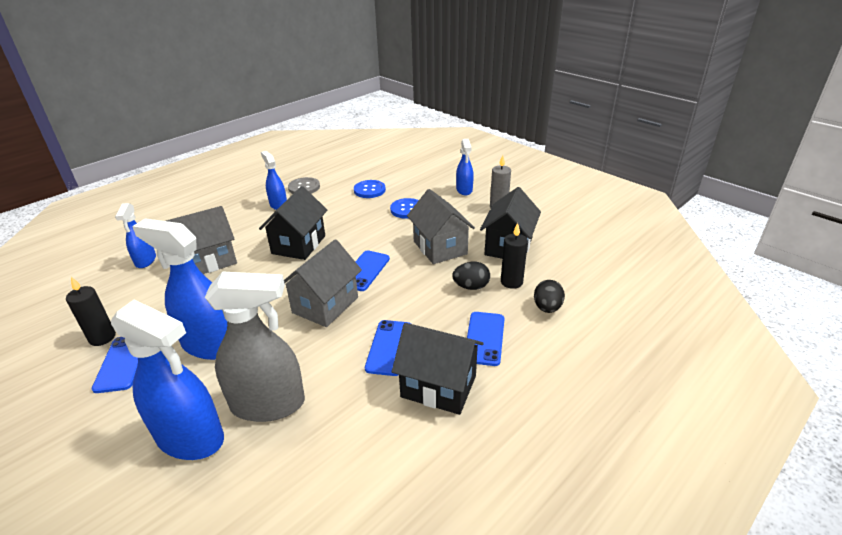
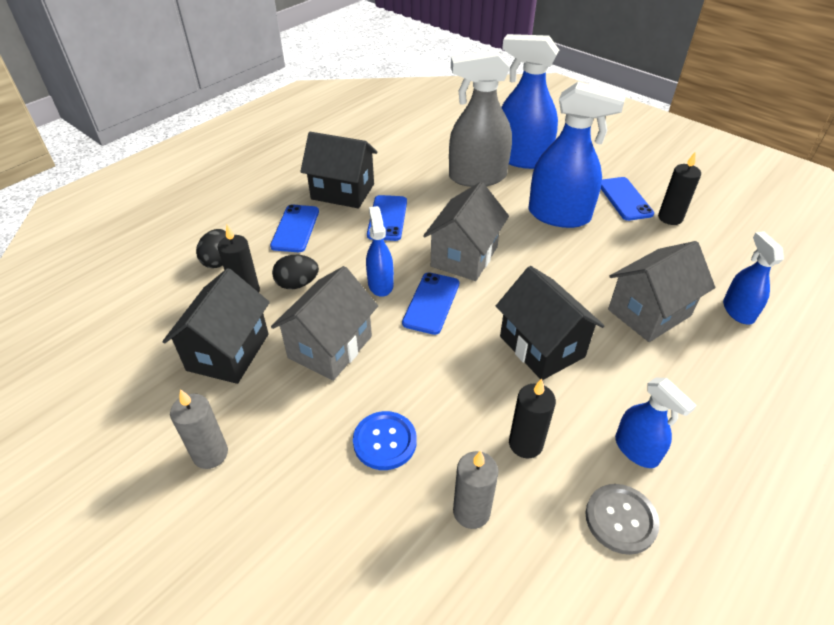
camera: 175 degrees right, 10 degrees up
black house [259,186,327,260] -> black house turned 45 degrees counterclockwise [496,266,604,380]
blue button [354,180,386,198] -> grey candle [453,450,499,529]
grey house [407,189,475,264] -> grey house turned 60 degrees clockwise [271,266,378,381]
blue spray bottle [456,139,474,195] -> blue spray bottle moved to [366,206,394,297]
none -> black candle [509,379,556,458]

